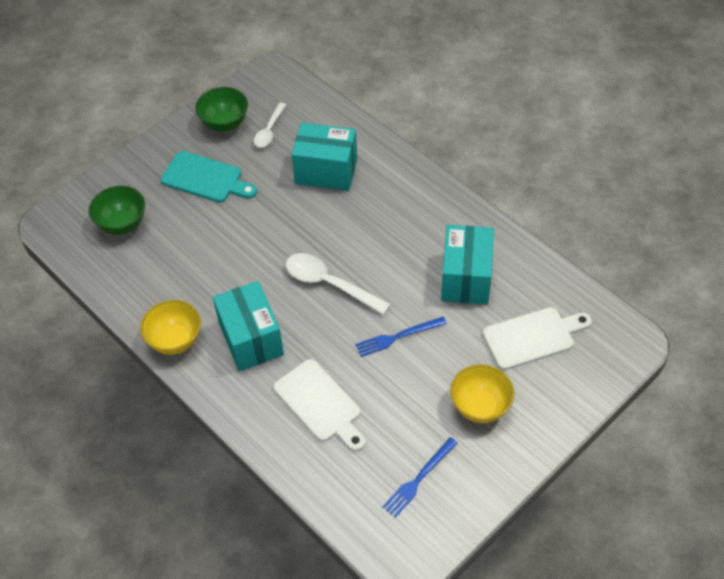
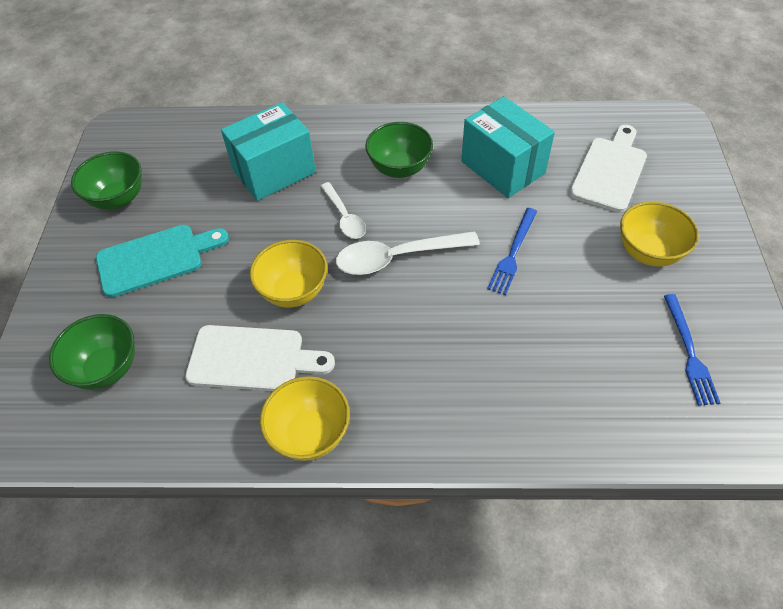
camera: 45 degrees left, 0 degrees up
turquoise box [213,281,284,371] -> none
white spoon [254,103,286,148] -> white spoon moved to [320,182,366,239]
white cutting board [273,359,366,452] -> white cutting board moved to [185,325,335,391]
none -> yellow bowl [250,240,327,308]
none -> green bowl [365,122,433,178]

